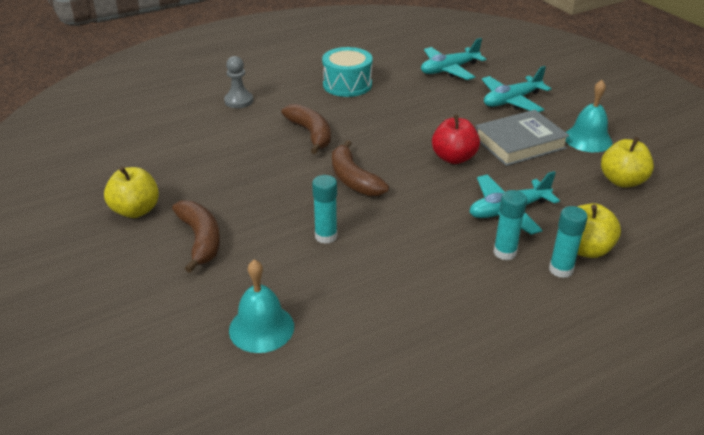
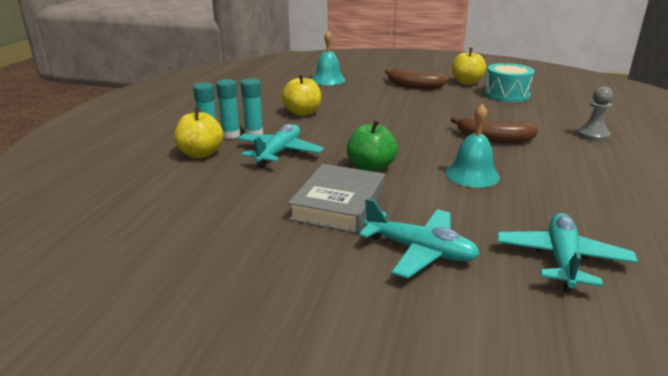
camera: 135 degrees right, 10 degrees down
turquoise glue stick [312,175,337,244] -> turquoise glue stick moved to [216,79,240,139]
turquoise drum [322,47,373,97] -> turquoise drum moved to [484,63,535,102]
brown banana [332,140,389,196] -> none
red apple [432,114,480,164] -> green apple [347,120,398,172]
turquoise plane [482,66,551,112] -> turquoise plane turned 105 degrees clockwise [359,198,480,279]
turquoise bell [566,80,612,152] -> turquoise bell moved to [445,104,500,188]
yellow apple [601,137,654,188] -> yellow apple moved to [282,74,321,116]

